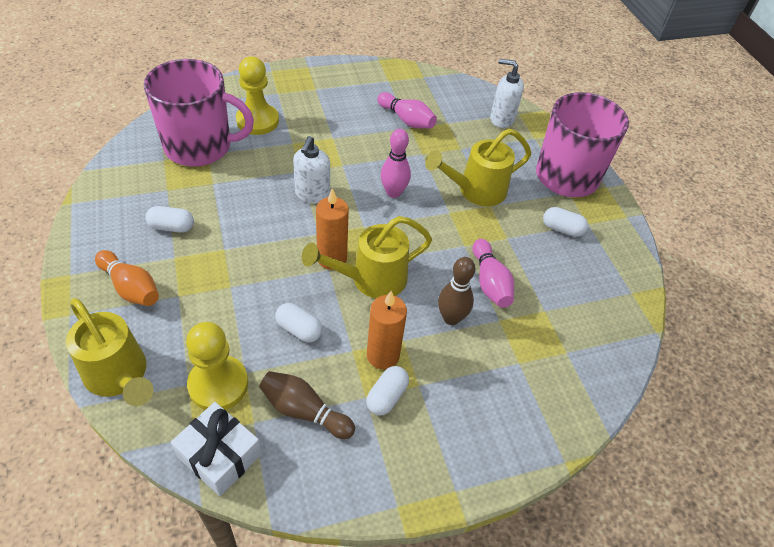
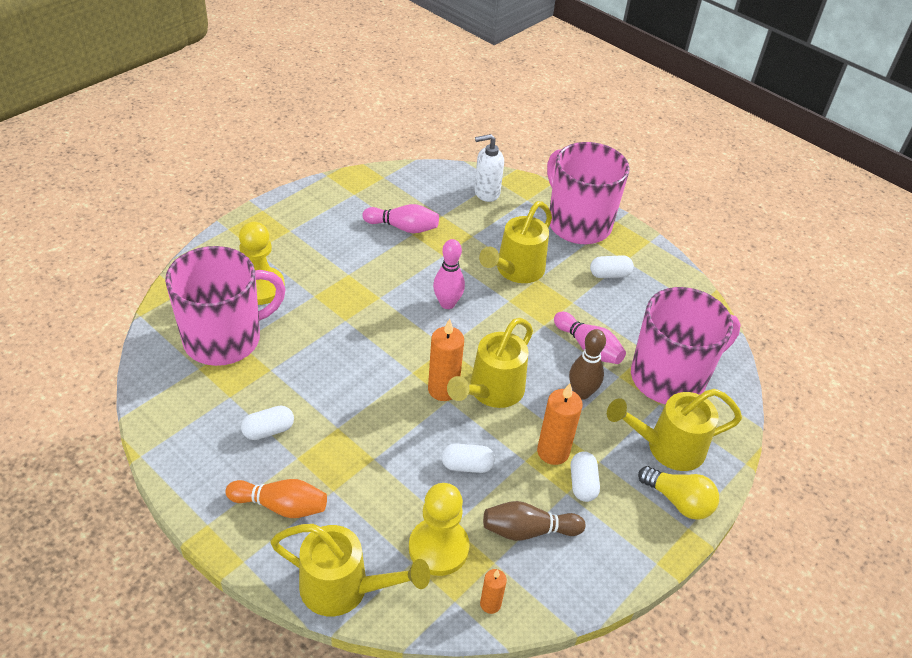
camera: 30 degrees left, 5 degrees down
white gift [171,402,262,496] -> orange candle [480,569,507,614]
white soap dispenser [293,136,330,204] -> none
none -> yellow watering can [607,389,742,471]
none -> pink mug [631,287,741,404]
none -> yellow light bulb [638,466,719,520]

